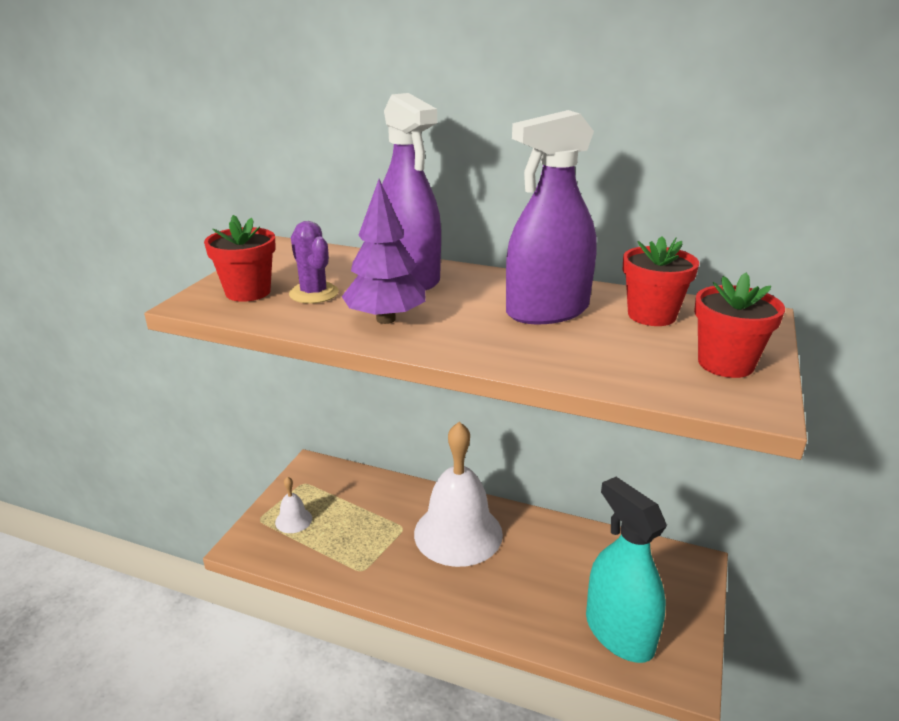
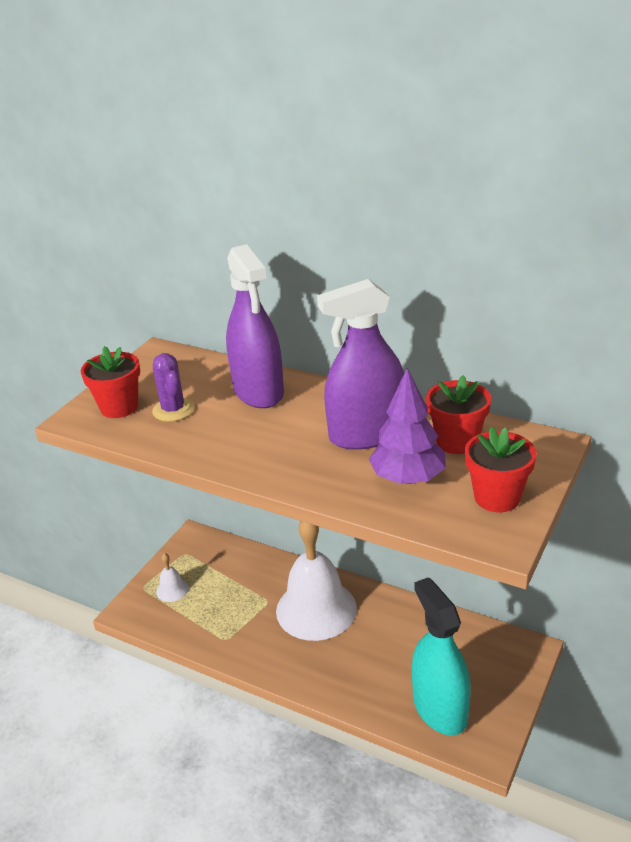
camera: 10 degrees right, 5 degrees up
purple tree [342,179,425,324] -> purple tree moved to [369,368,446,484]

